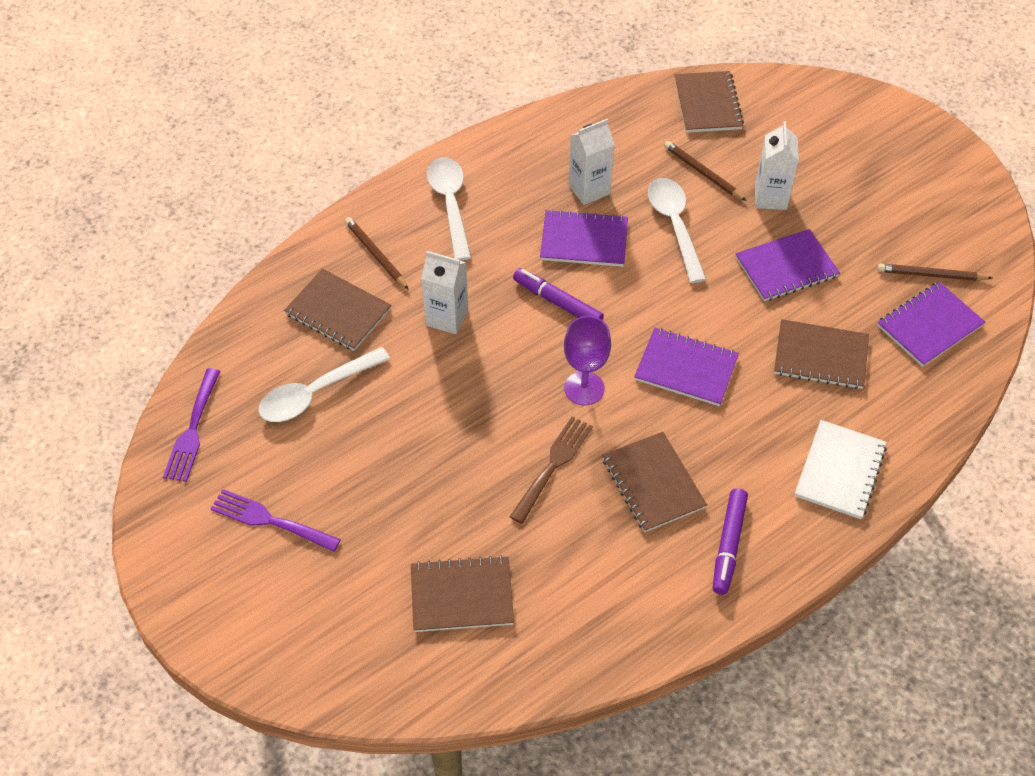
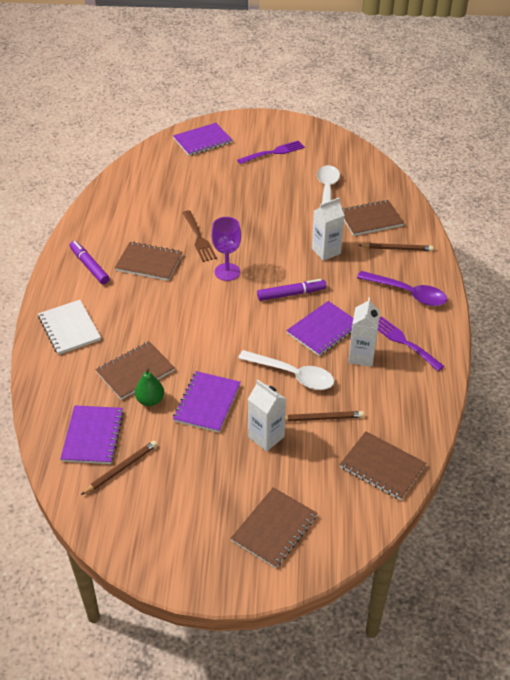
camera: 130 degrees right, 10 degrees down
purple fork [163,368,220,482] -> purple fork moved to [378,316,444,371]
brown notebook [411,555,514,632] -> brown notebook moved to [231,487,317,568]
white spoon [427,157,471,261] -> purple spoon [357,271,447,306]
purple notebook [634,328,739,406] -> purple notebook moved to [173,123,232,156]
none -> green pear [135,368,164,406]

